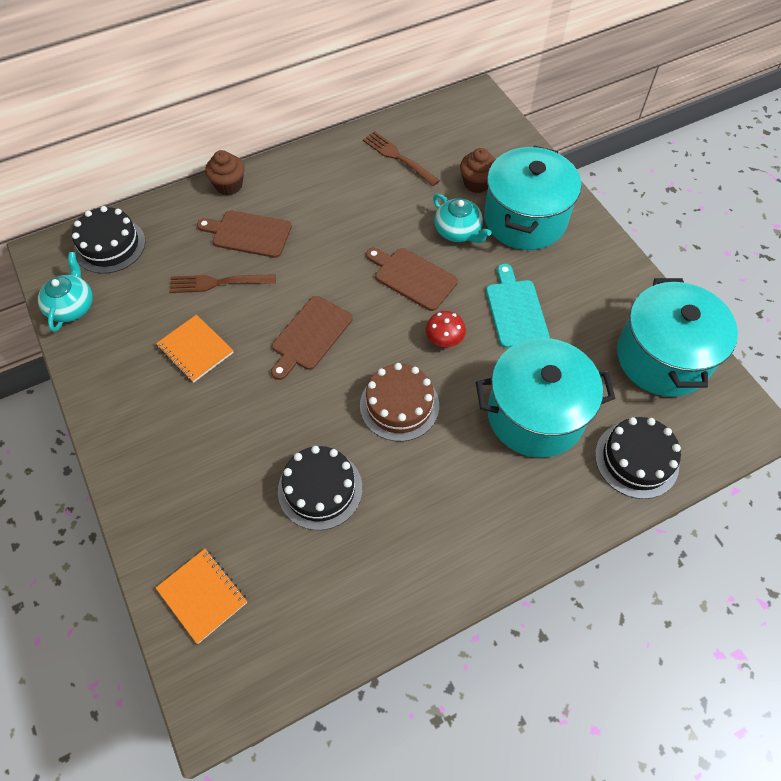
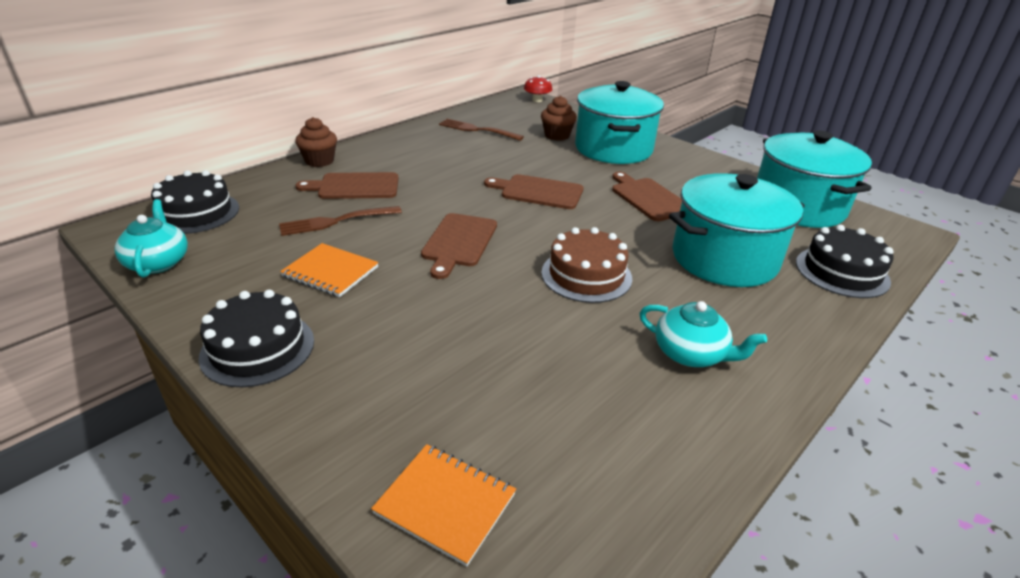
camera: 20 degrees left, 25 degrees down
black cake [278,446,362,530] -> black cake moved to [199,290,314,387]
red mushroom [426,311,466,347] -> red mushroom moved to [524,75,552,102]
turquoise teapot [433,194,491,243] -> turquoise teapot moved to [639,301,767,367]
turquoise cutting board [486,264,549,348] -> brown cutting board [612,172,682,221]

